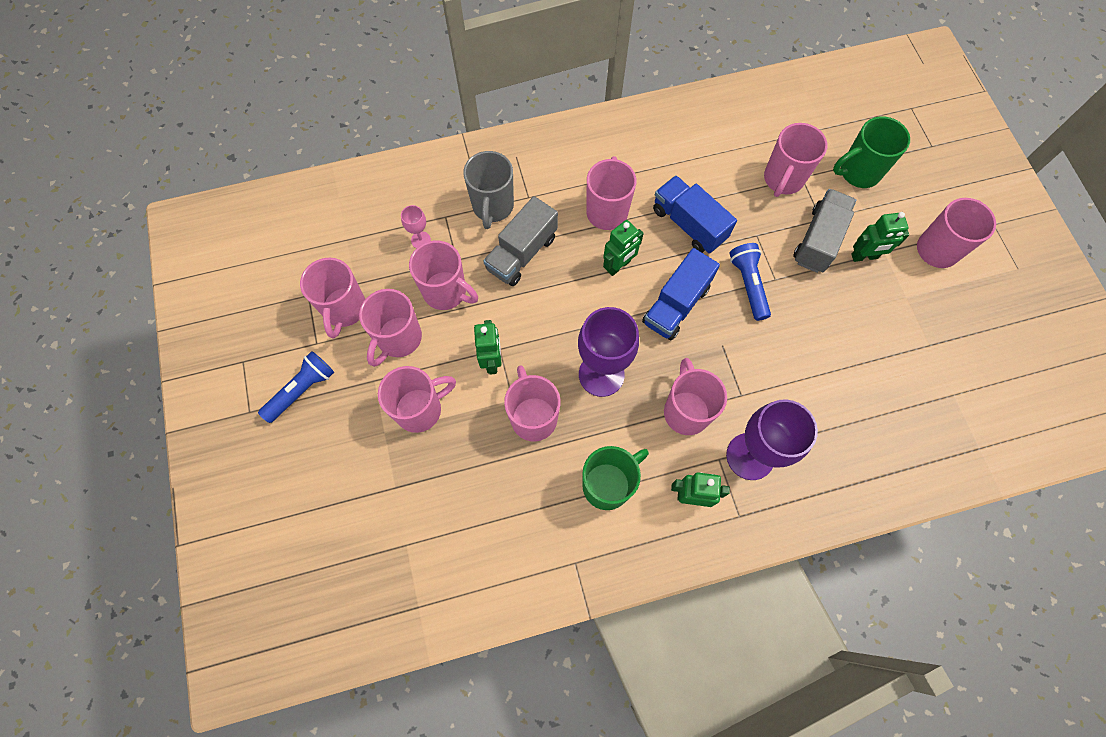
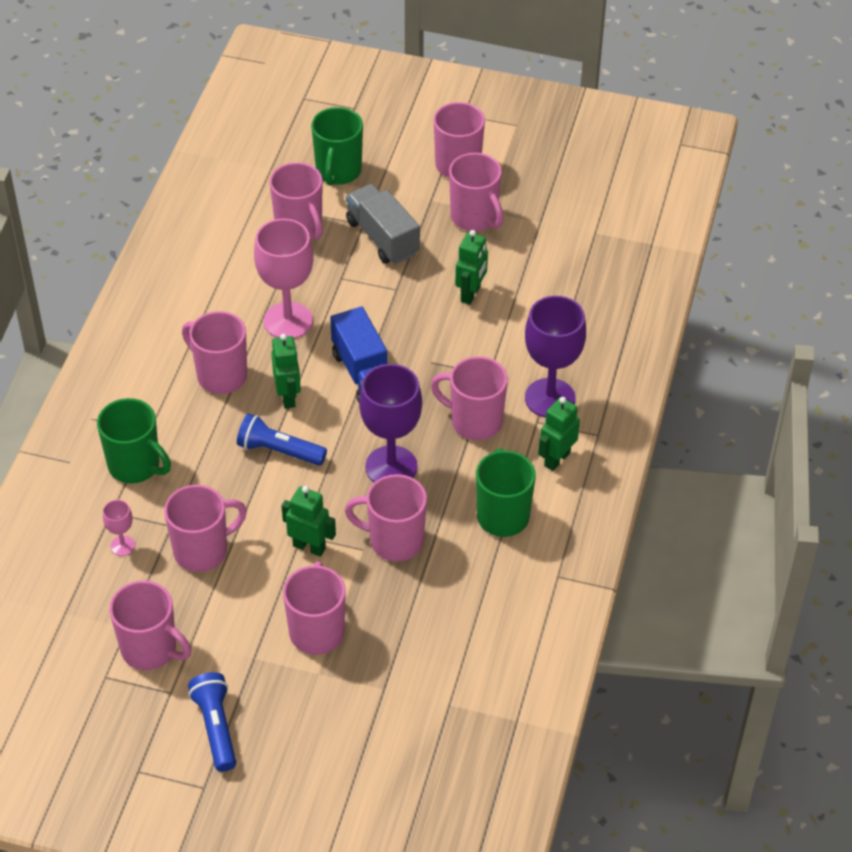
camera: 60 degrees left, 20 degrees down
pink mug [359,289,422,367] -> pink mug moved to [449,153,504,231]
grey mug [463,151,514,229] -> green mug [97,398,171,484]
grey truck [483,196,558,286] -> none
blue truck [653,175,737,253] -> pink goblet [254,218,314,339]
blue flashlight [729,243,771,321] -> blue flashlight moved to [237,413,327,466]
green robot [851,212,909,262] -> green robot moved to [455,230,488,305]

